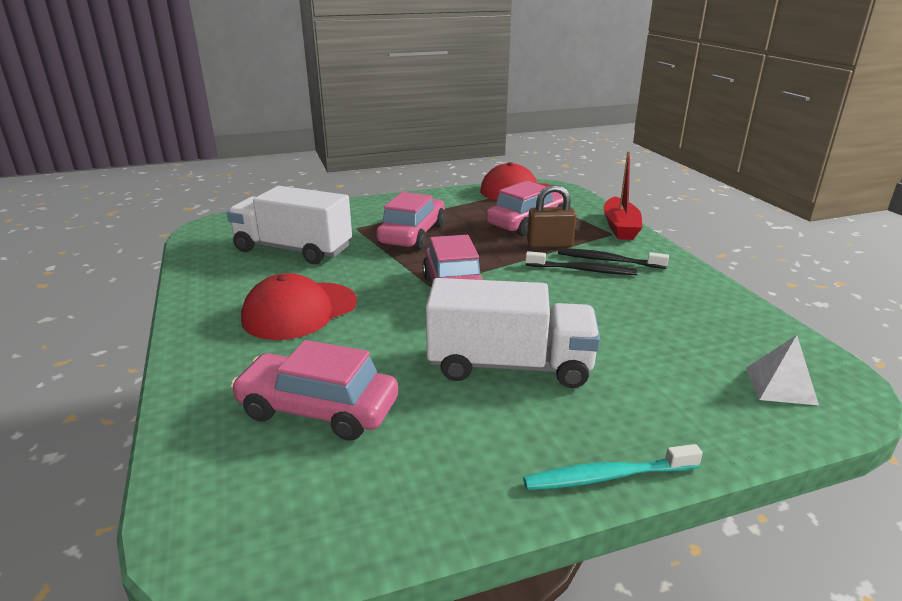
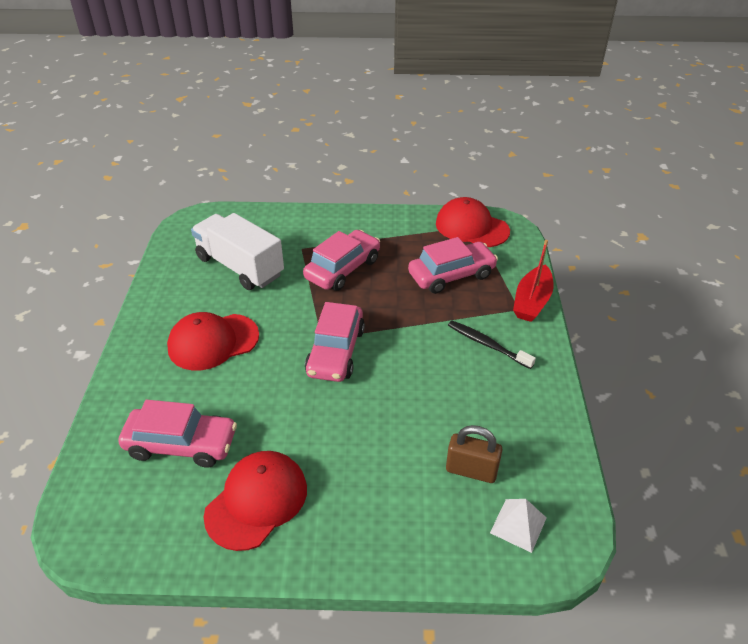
camera: 20 degrees right, 15 degrees up
pink car [230,340,398,441] -> pink car turned 150 degrees clockwise [118,400,237,468]
white truck [426,278,600,388] -> none
turquoise toothbrush [523,444,703,490] -> none
black toothbrush [525,251,638,275] -> none
brown padlock [527,185,577,248] -> brown padlock moved to [446,425,503,483]
none -> red cap [204,451,307,551]

